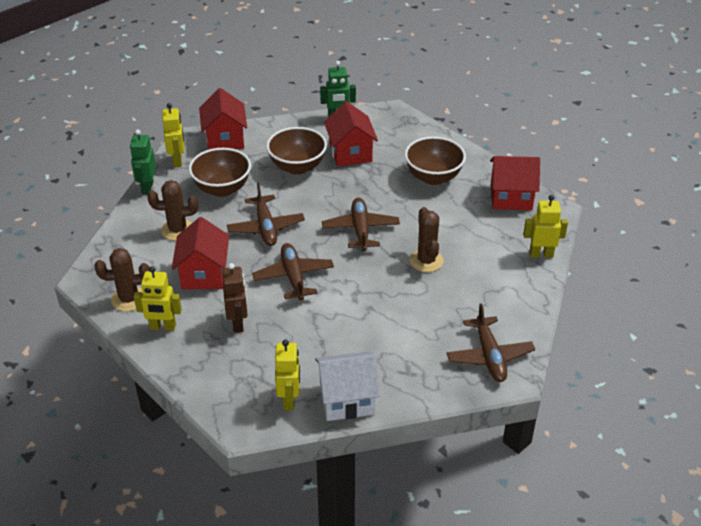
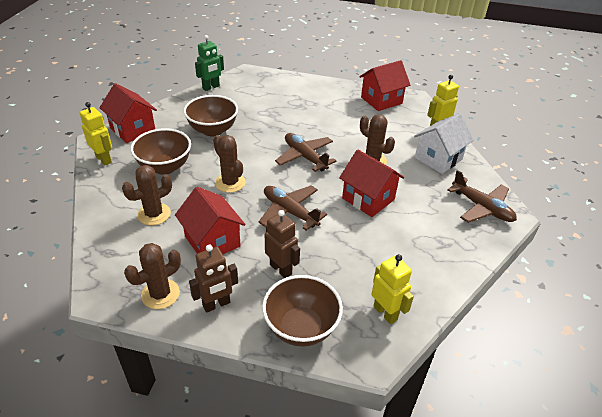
camera: 35 degrees left, 0 degrees up
green robot [130,130,156,195] -> none
yellow robot [134,266,182,331] -> brown robot [189,245,238,313]
brown plane [227,183,305,246] -> brown cactus [213,135,246,193]
white house [315,351,380,421] -> white house moved to [414,113,474,174]
red house [324,101,378,167] -> red house moved to [339,149,404,217]
brown bowl [405,136,466,185] -> brown bowl moved to [262,275,343,347]

